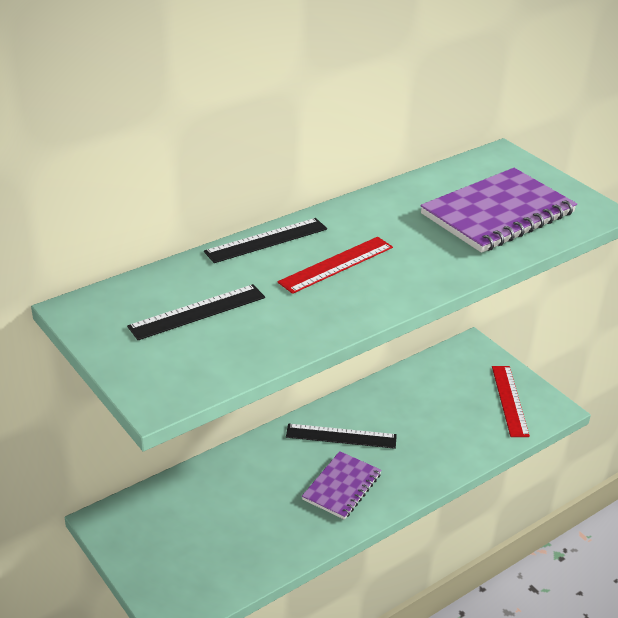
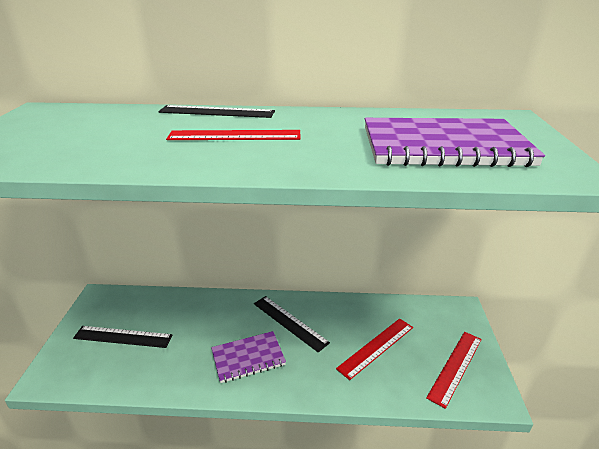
camera: 40 degrees right, 5 degrees down
black ruler [127,284,265,340] -> black ruler moved to [73,326,172,348]
none -> red ruler [336,318,413,380]

